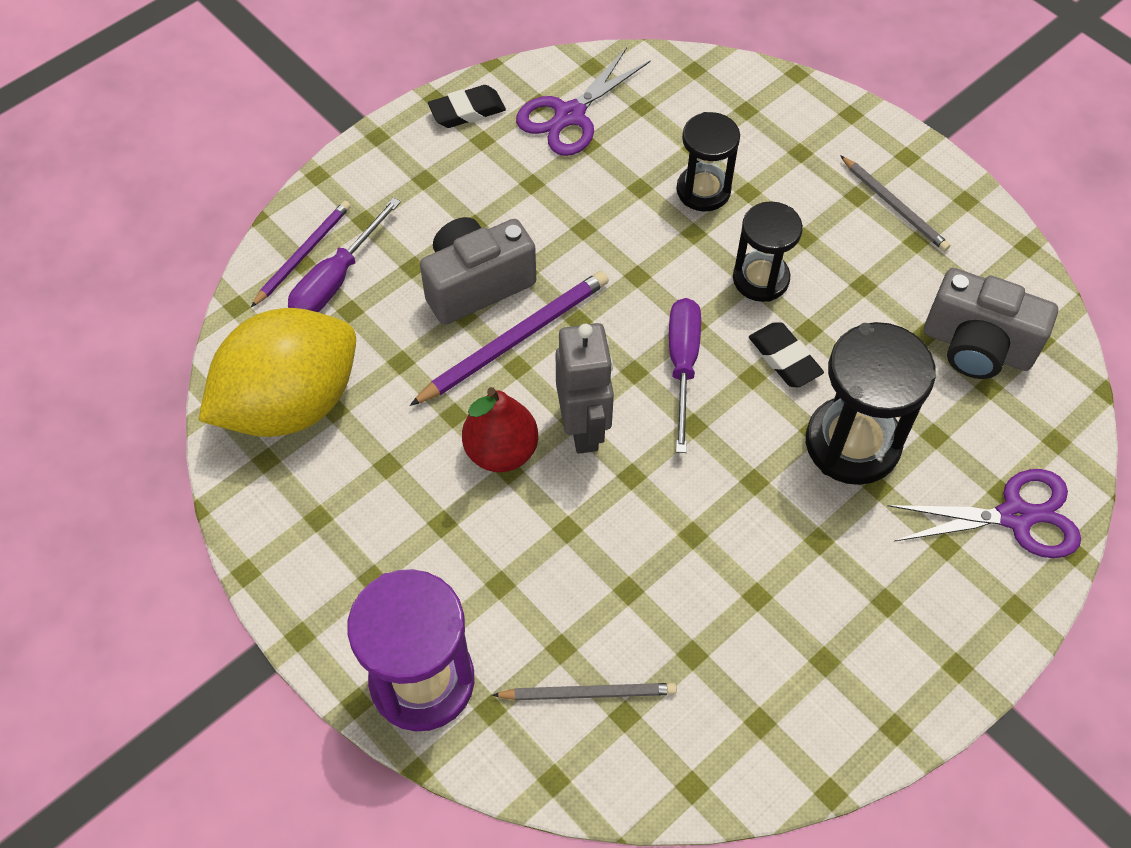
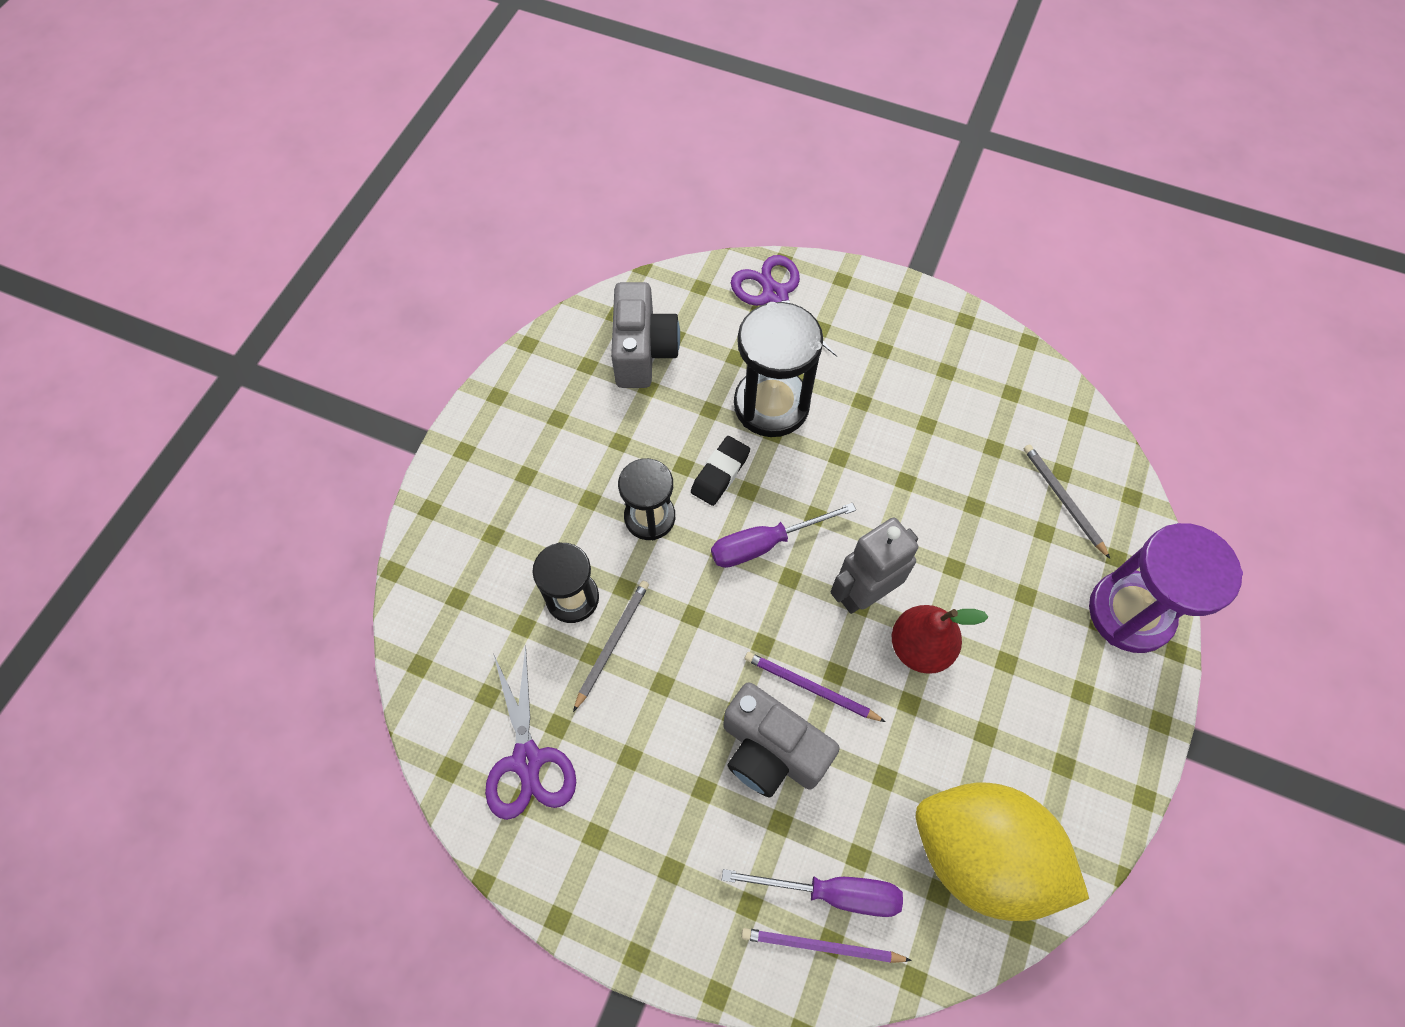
camera: 115 degrees left, 5 degrees up
purple pencil [410,271,609,406] -> purple pencil [745,652,886,722], size x0.65
black eraser [428,85,506,128] -> none
purple scissors [516,47,651,156] -> purple scissors turned 60 degrees clockwise [485,645,576,820]
grey pencil [840,155,950,251] -> grey pencil moved to [573,581,649,712]

